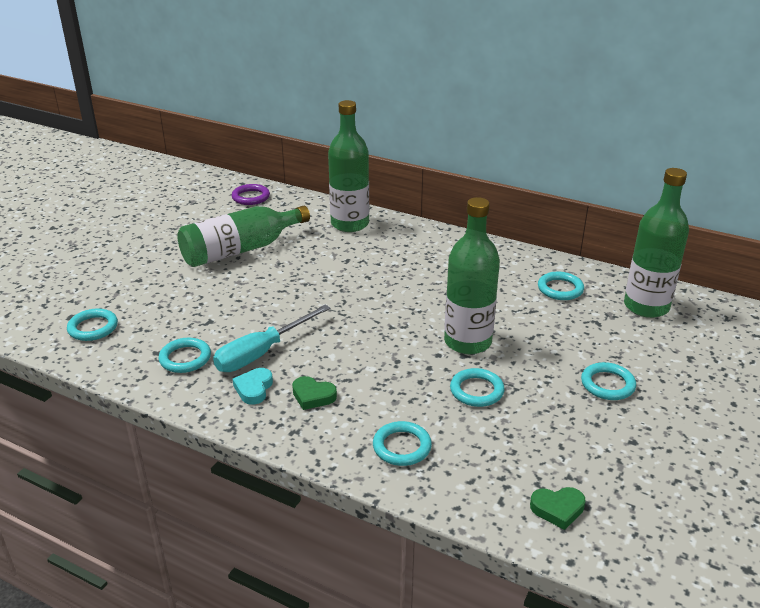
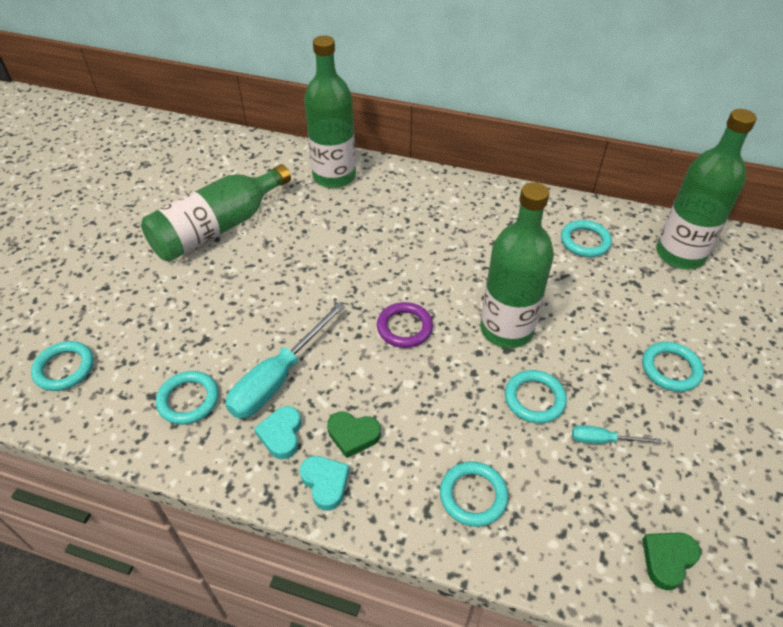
camera: 10 degrees left, 15 degrees up
purple ring [232,184,270,205] -> purple ring moved to [377,302,433,348]
green heart [530,487,586,530] -> green heart turned 150 degrees clockwise [642,532,701,590]
none -> turquoise heart [300,456,350,511]
none -> turquoise screwdriver [572,425,661,444]

